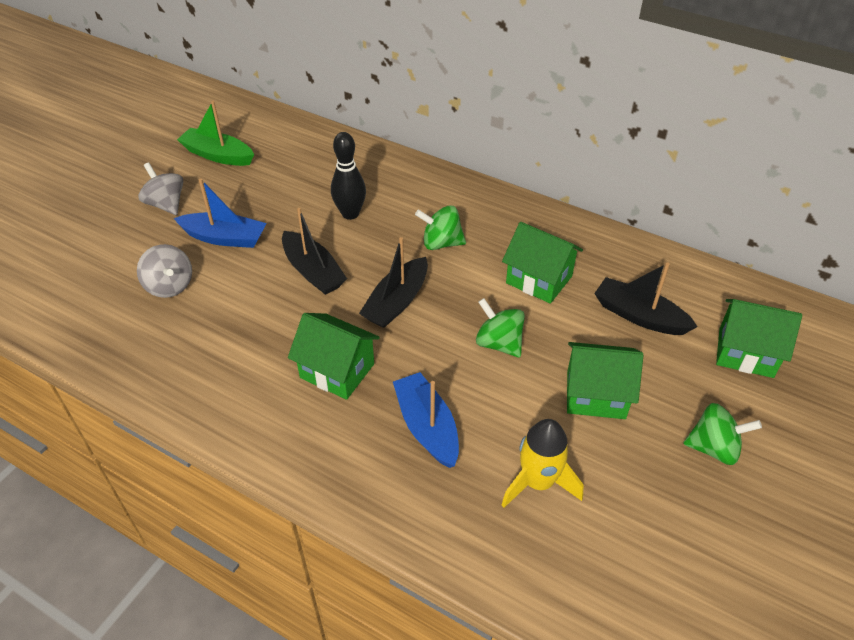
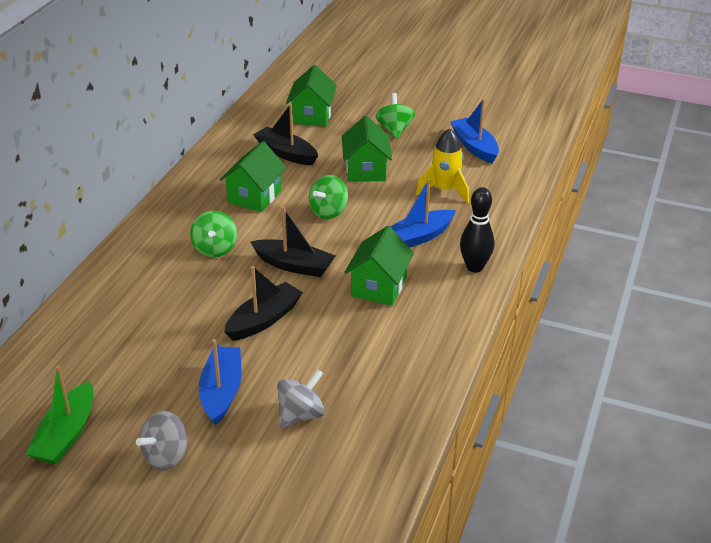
camera: 100 degrees left, 10 degrees down
black bowling pin [331,132,366,220] -> black bowling pin moved to [460,187,494,272]
black boat [594,263,698,335] -> black boat turned 105 degrees clockwise [253,103,318,165]
none -> blue boat [450,98,499,164]

